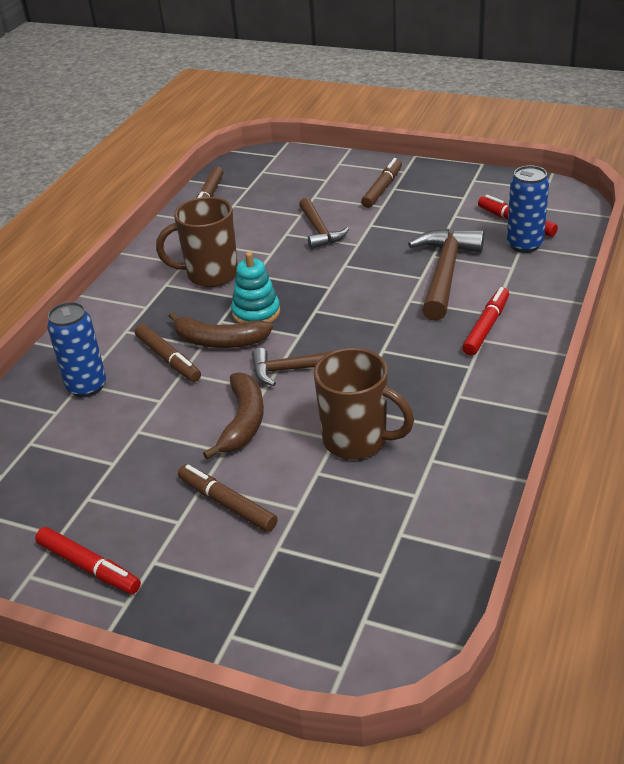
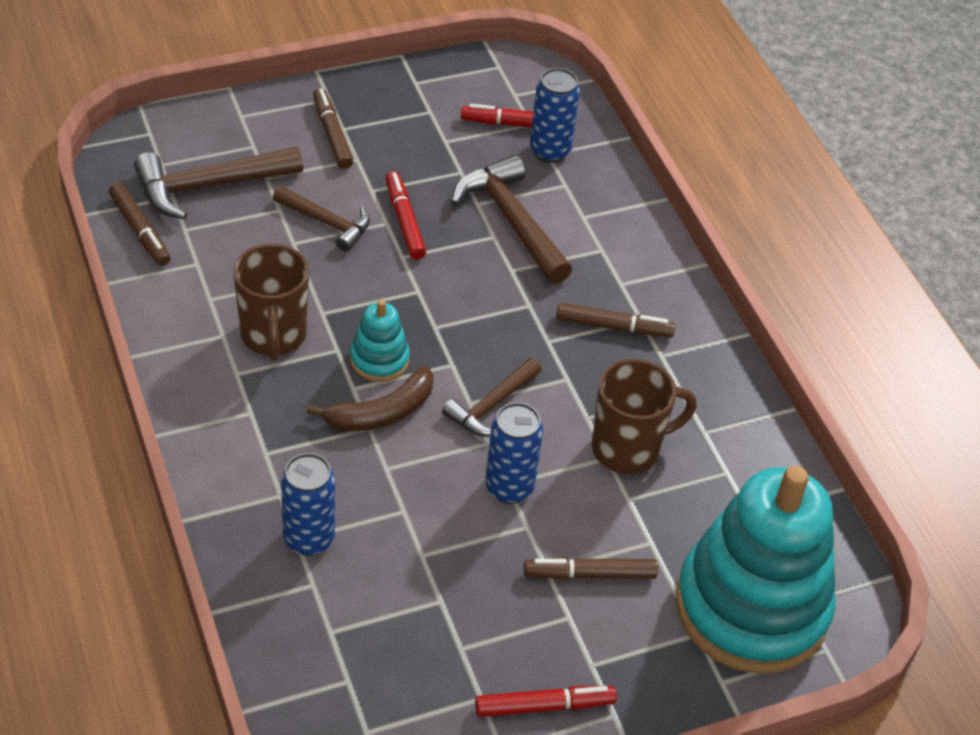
camera: 50 degrees left, 10 degrees up
brown marker [135,324,201,382] -> brown marker moved to [556,303,675,338]
brown mug [156,197,238,287] -> brown mug turned 45 degrees counterclockwise [233,244,309,361]
brown banana [203,372,264,459] -> blue can [485,402,543,504]
red marker [462,287,509,356] -> red marker moved to [386,171,426,260]
none -> brown hammer [134,146,303,220]
none -> turquoise stacking toy [675,466,836,674]

